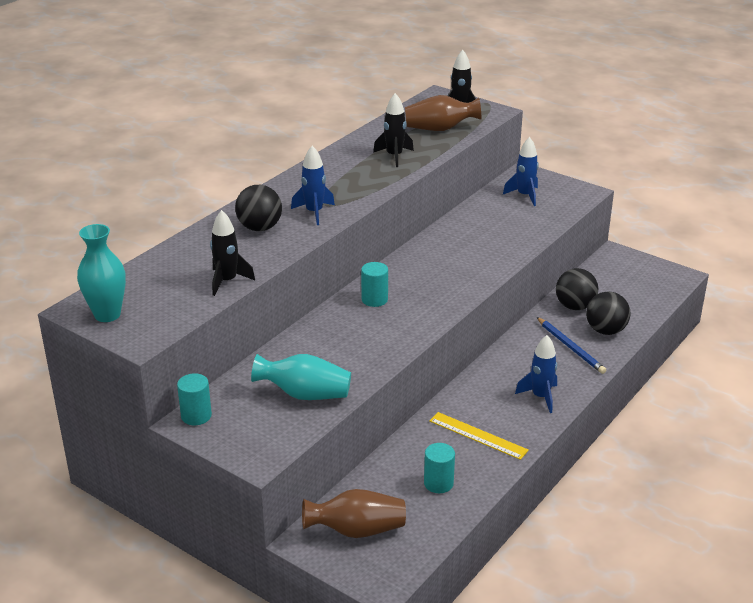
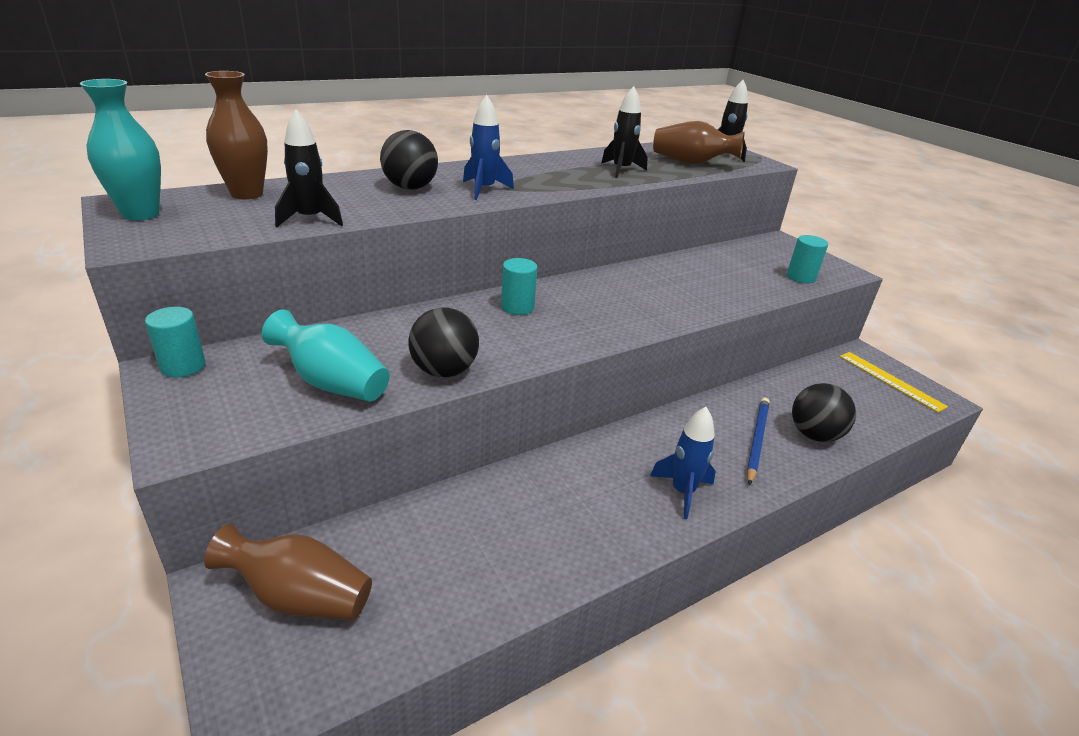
camera: 20 degrees right, 0 degrees up
turquoise cylinder [424,443,455,493] -> turquoise cylinder moved to [787,235,828,284]
yellow ruler [429,412,529,460] -> yellow ruler moved to [839,352,948,412]
blue rocket [503,137,539,206] -> none
blue pencil [537,317,606,374] -> blue pencil turned 150 degrees counterclockwise [747,398,770,485]
black ball [556,268,598,310] -> black ball moved to [408,308,479,377]
none -> brown vase [205,71,268,199]

